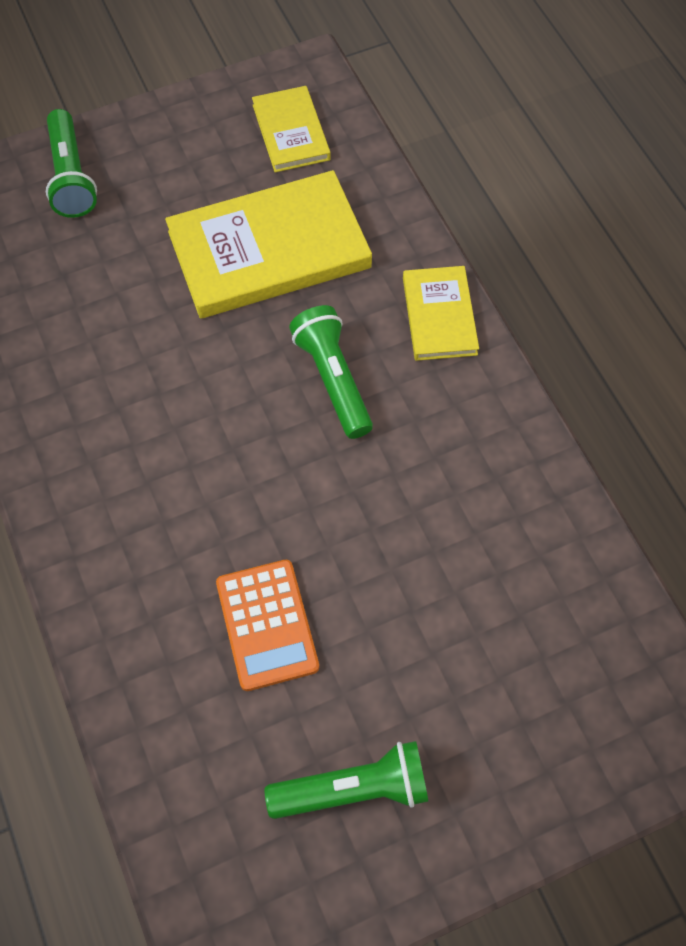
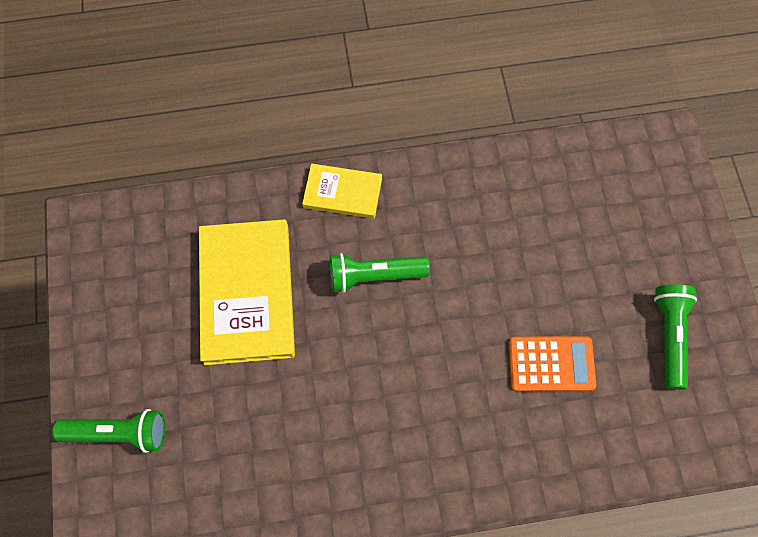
camera: 75 degrees left, 5 degrees up
yellow book [252,86,331,172] -> none

